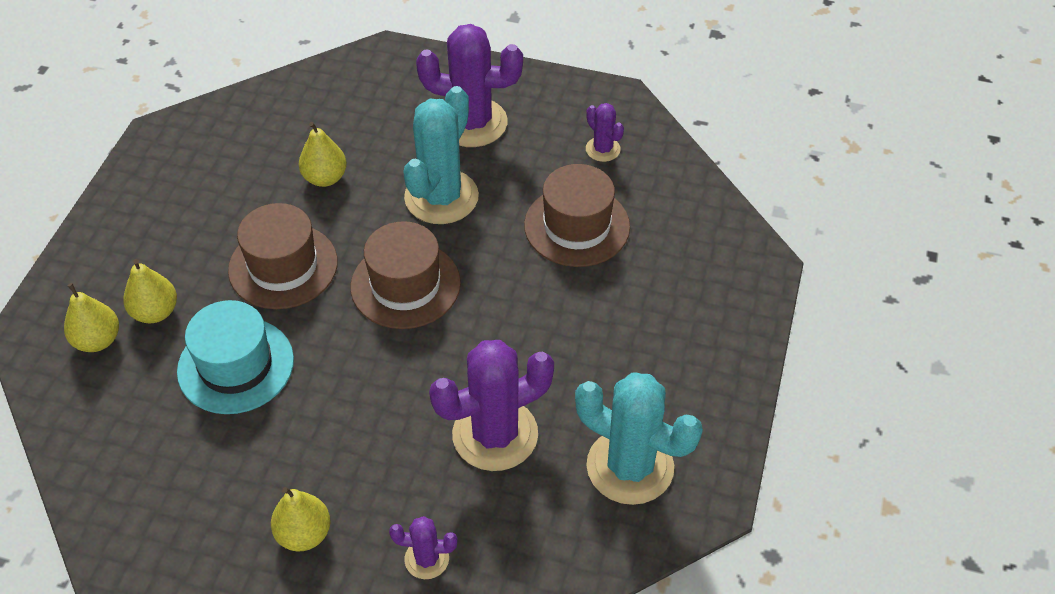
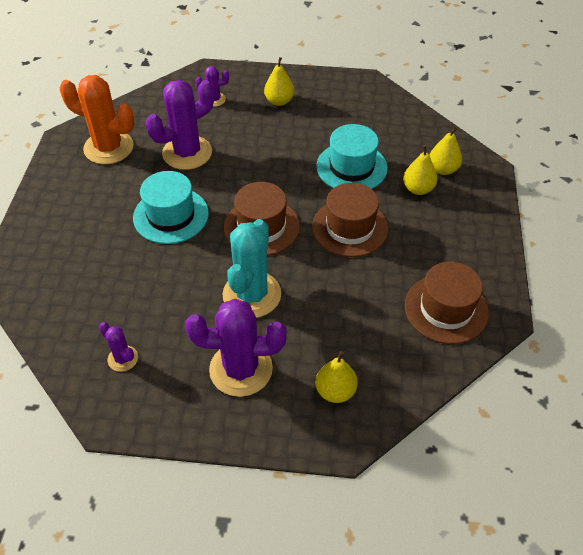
camera: 170 degrees right, 0 degrees up
yellow pear [299,122,347,187] -> yellow pear moved to [316,351,358,403]
brown hat [524,164,630,267] -> brown hat moved to [405,262,489,344]
turquoise cactus [575,372,703,505] -> orange cactus [60,75,135,164]
none -> turquoise hat [133,171,209,244]

